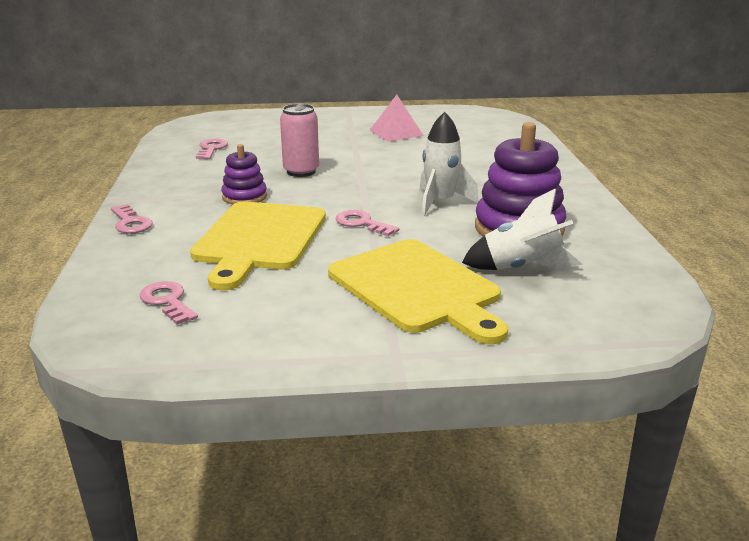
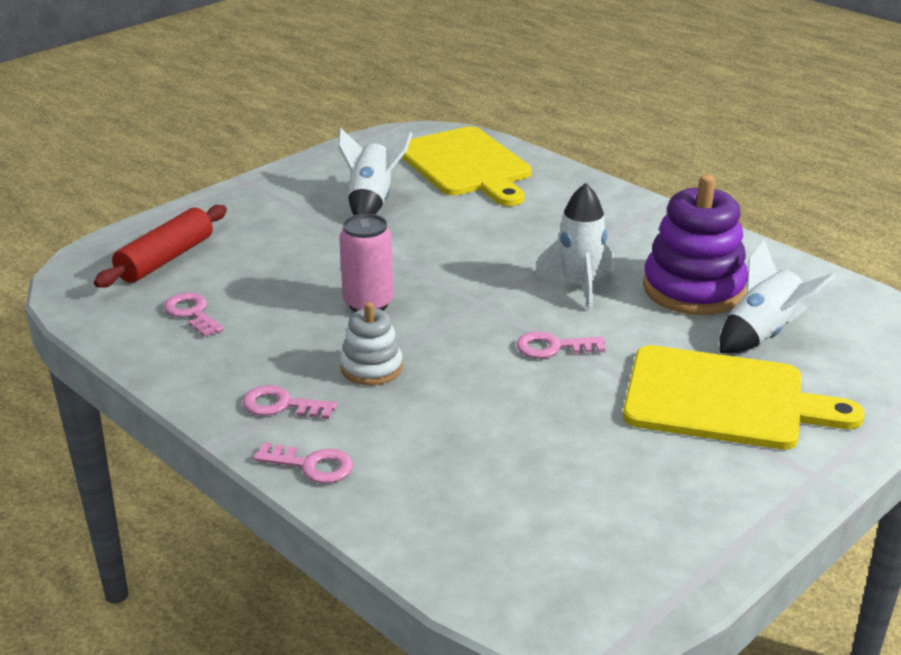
camera: 40 degrees left, 5 degrees up
pink key [140,281,198,325] -> pink key moved to [243,385,337,419]
yellow cutting board [190,201,326,290] -> yellow cutting board moved to [401,126,532,206]
purple stacking toy [221,144,267,204] -> white stacking toy [340,302,403,385]
pink pyramid [369,95,424,142] -> white rocket [338,128,412,215]
none -> red rolling pin [94,205,227,288]

